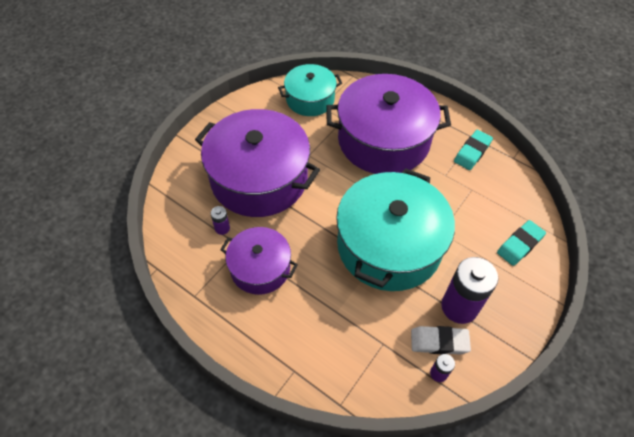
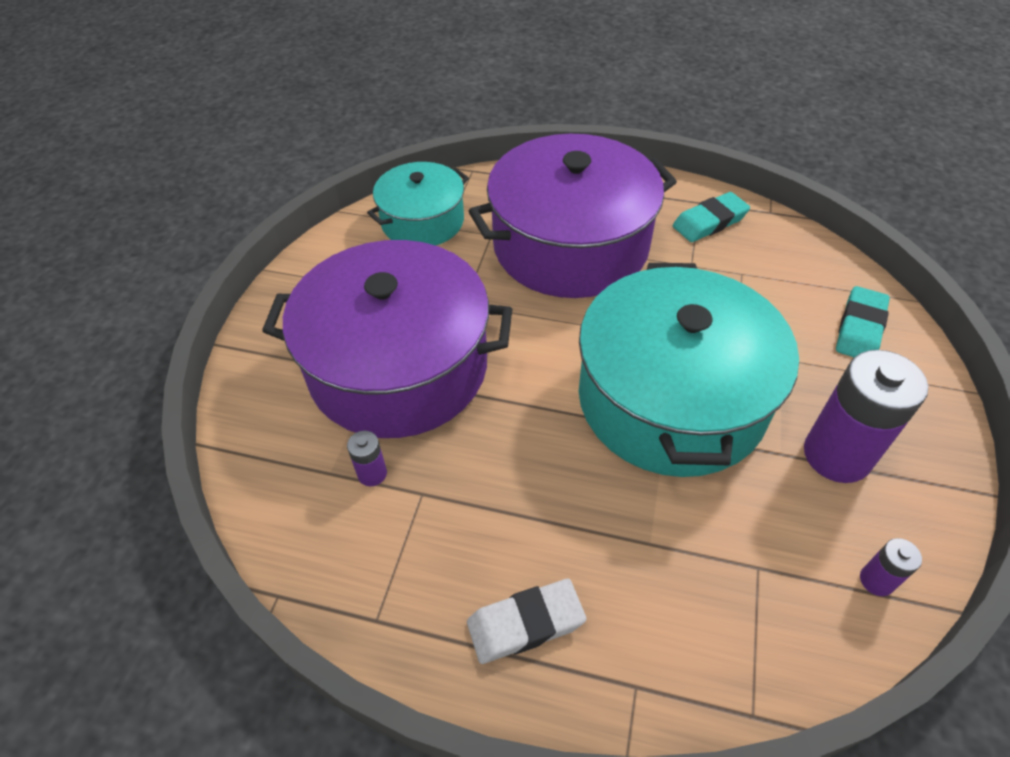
camera: 20 degrees left, 5 degrees down
purple pot [220,227,298,295] -> none
white eraser [411,326,471,354] -> white eraser moved to [467,579,586,664]
turquoise eraser [454,130,493,170] -> turquoise eraser turned 45 degrees clockwise [673,192,750,242]

